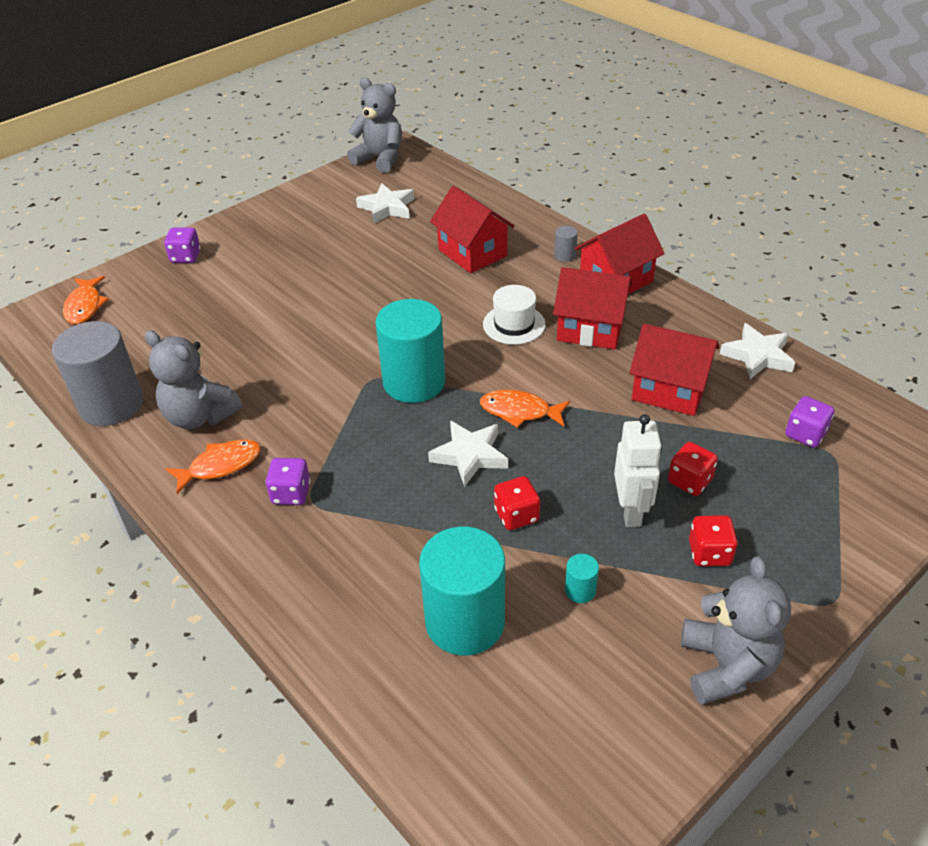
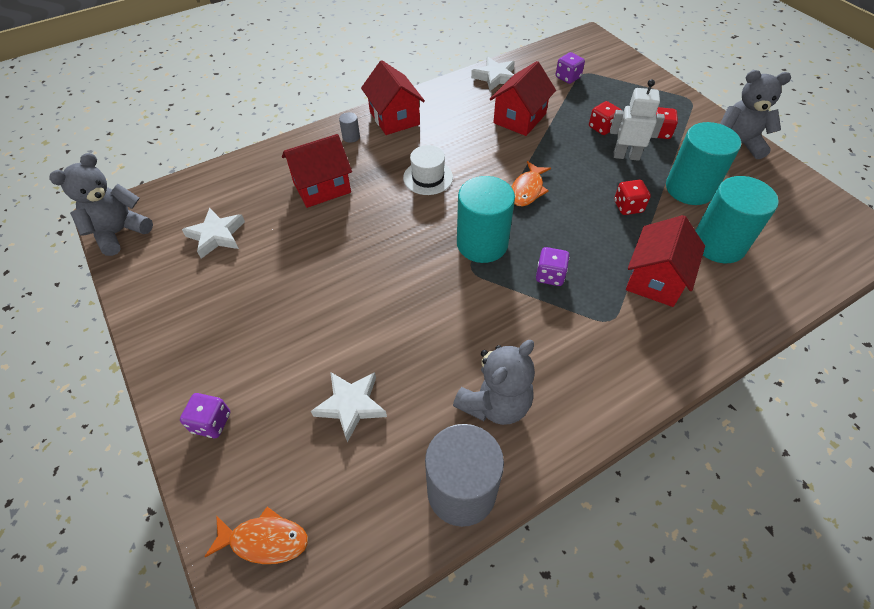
camera: 80 degrees left, 10 degrees up
orange fish [166,440,261,494] -> none
purple dice [266,458,311,505] -> purple dice moved to [536,247,570,286]
white star [428,420,508,487] -> white star moved to [311,372,387,442]
red house [553,267,632,350] -> red house moved to [626,215,705,307]
turquoise cylinder [565,554,599,603] -> turquoise cylinder [666,122,741,205], size x2.48

